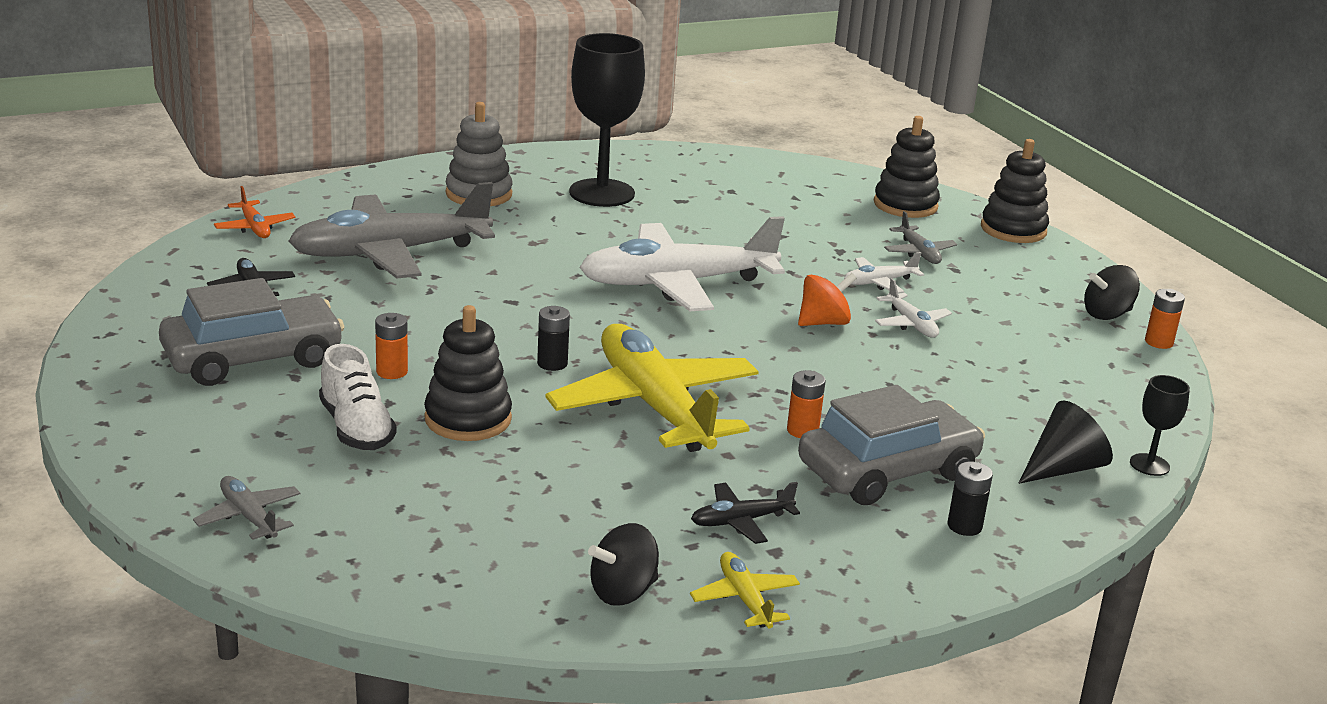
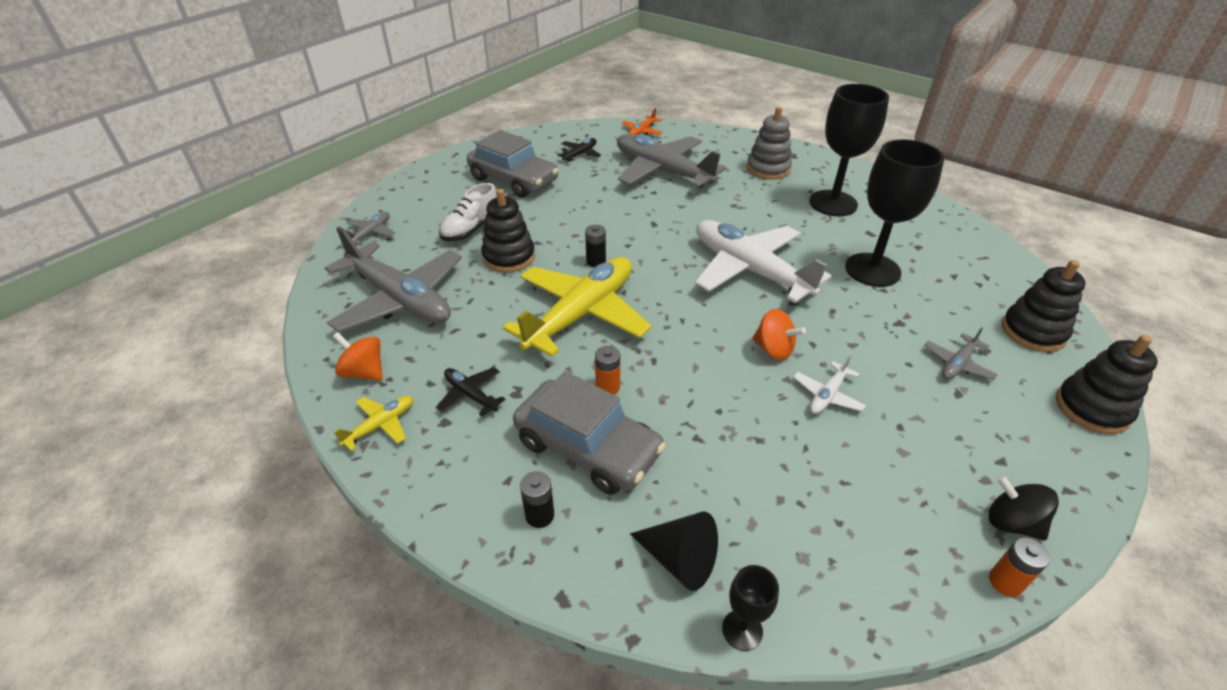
camera: 65 degrees right, 15 degrees up
orange battery [375,313,408,379] -> none
black spinning top [588,523,659,606] -> orange spinning top [333,332,383,381]
white plane [844,252,924,293] -> none
none -> grey plane [325,226,462,332]
none -> black goblet [845,139,944,287]

